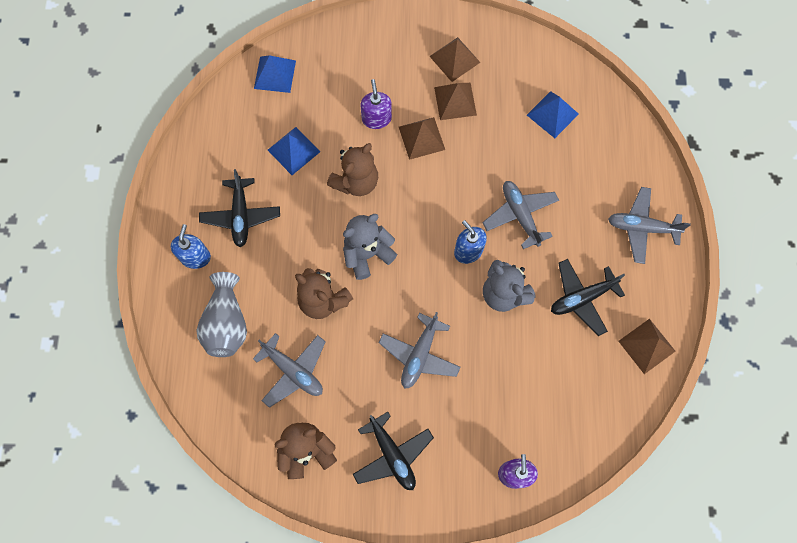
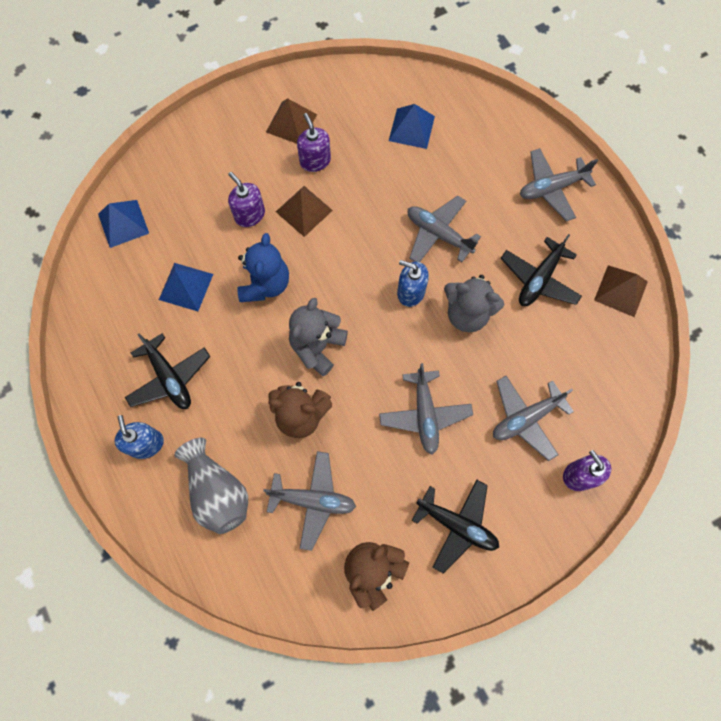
camera: 30 degrees left, 0 degrees up
brown teddy bear [327,143,378,196] -> blue teddy bear [237,233,289,302]
brown pyramid [434,83,477,120] -> purple soap dispenser [297,113,331,172]
none -> grey plane [493,376,574,461]

